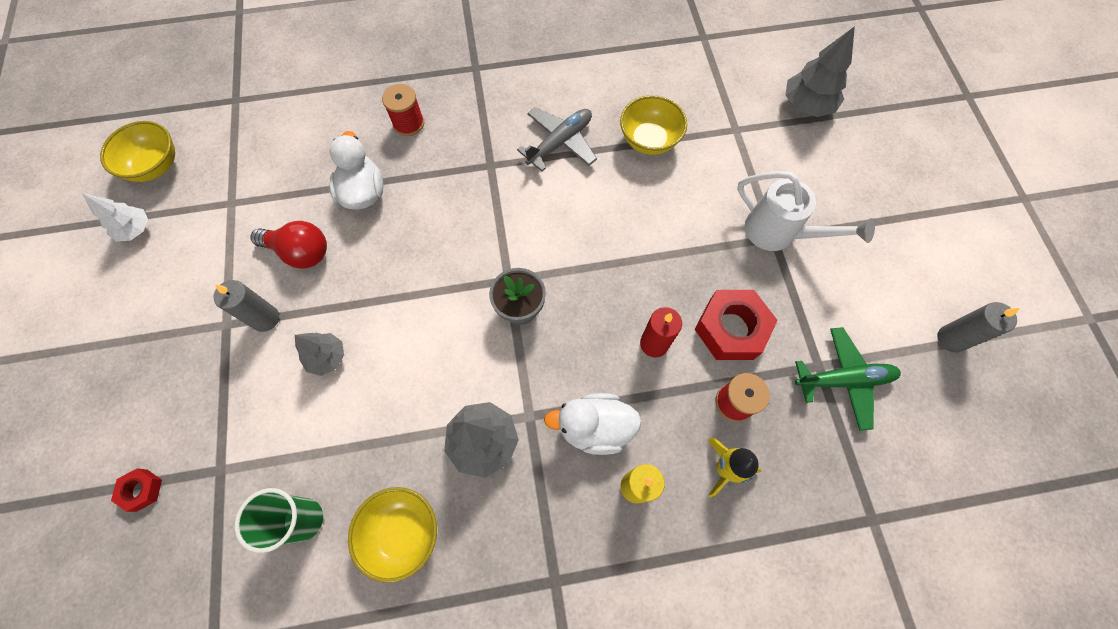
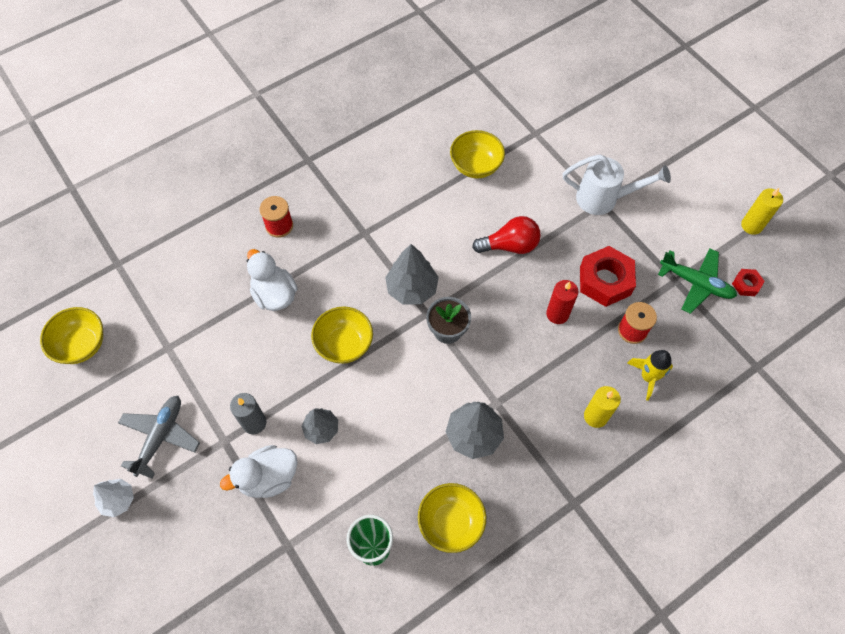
camera: 25 degrees left, 5 degrees down
white tree [82,193,148,242] -> white tree moved to [93,479,134,517]
red nut [111,468,162,512] -> red nut moved to [732,269,765,296]
red light bulb [251,221,327,269] -> red light bulb moved to [472,216,541,254]
grey plane [517,107,597,171] -> grey plane moved to [118,396,200,479]
white duck [544,393,642,455] -> white duck moved to [220,445,298,498]
grey tree [785,26,855,117] -> grey tree moved to [385,244,439,304]
green plane [795,327,901,431] -> green plane turned 60 degrees clockwise [658,248,737,314]
grey candle [937,302,1020,353] -> yellow candle [741,188,783,235]
none -> yellow bowl [311,306,373,364]

